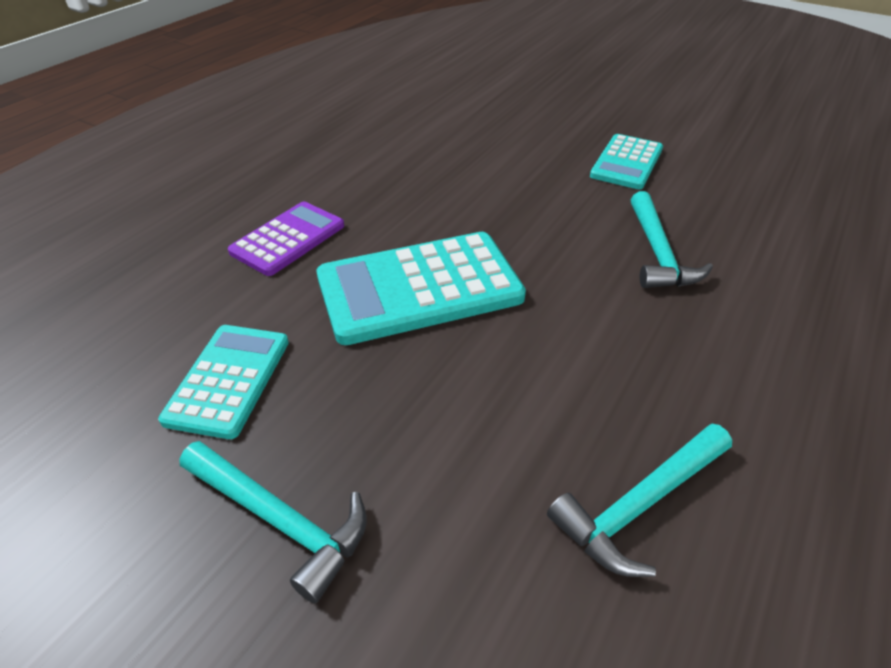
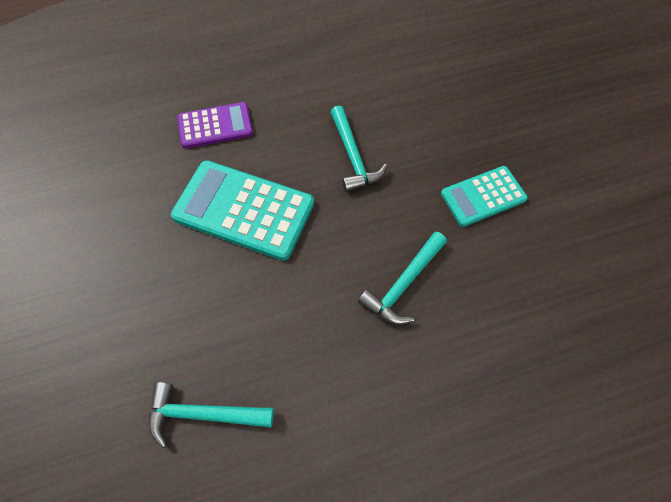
camera: 40 degrees right, 20 degrees up
turquoise calculator [158,325,289,439] -> none
turquoise hammer [179,441,367,604] -> turquoise hammer moved to [330,106,388,192]

